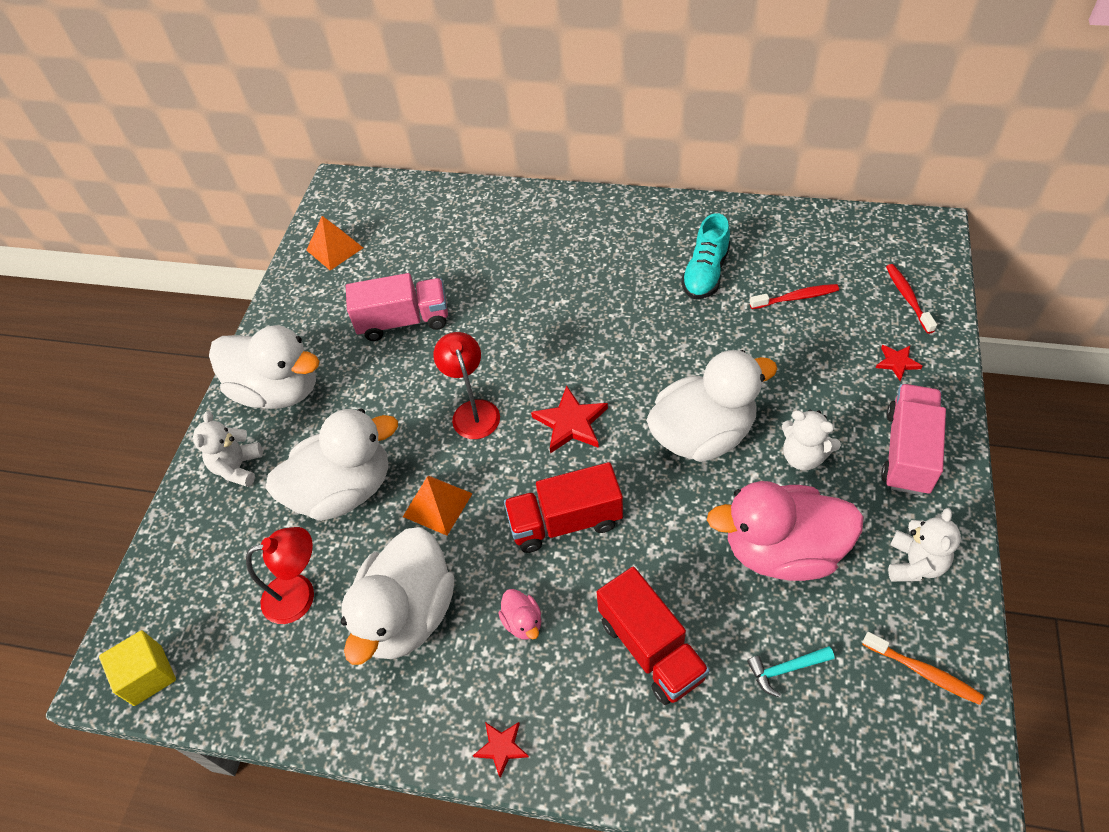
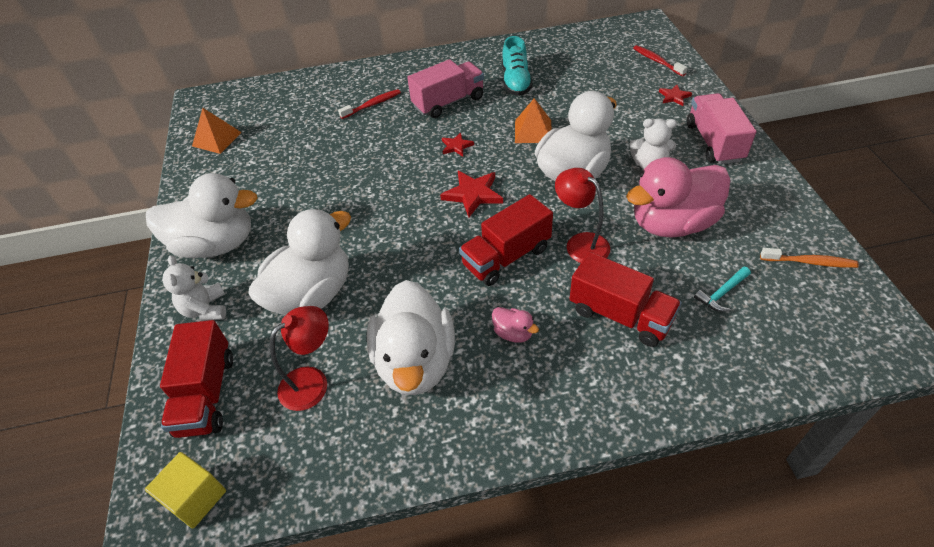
camera: 25 degrees left, 5 degrees down
pink truck [346,273,448,341] -> pink truck moved to [407,59,484,118]
orange pyramid [403,476,473,536] -> orange pyramid moved to [515,98,552,143]
red lamp [433,332,500,439] -> red lamp moved to [555,168,610,263]
red star [473,722,529,778] -> red star moved to [442,132,474,156]
red toothbrush [750,284,839,309] -> red toothbrush moved to [338,89,401,119]
white teddy bear [888,508,961,582] -> none
none -> red truck [160,320,233,438]

